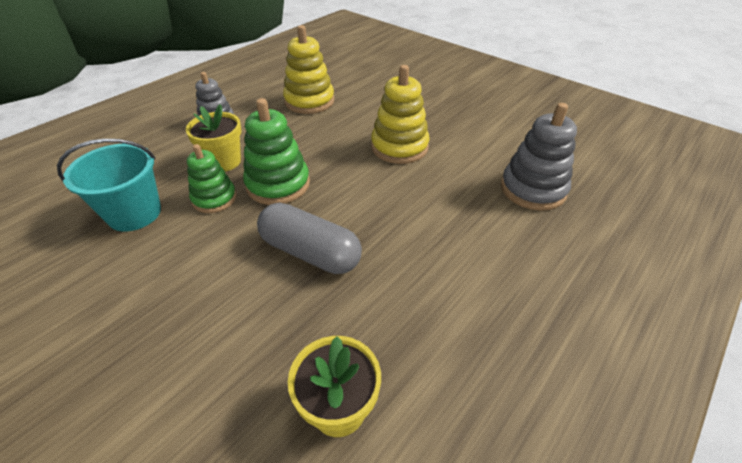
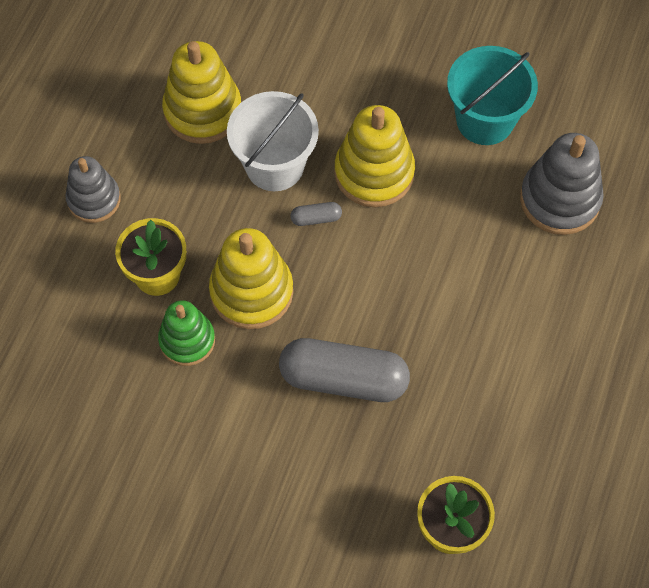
camera: 20 degrees left, 20 degrees up
turquoise bucket [57,139,161,232] -> turquoise bucket moved to [447,46,538,145]
green stacking toy [243,98,310,205] -> yellow stacking toy [209,228,293,329]
none -> white bucket [227,91,319,191]
none -> grey capsule [291,202,342,226]

